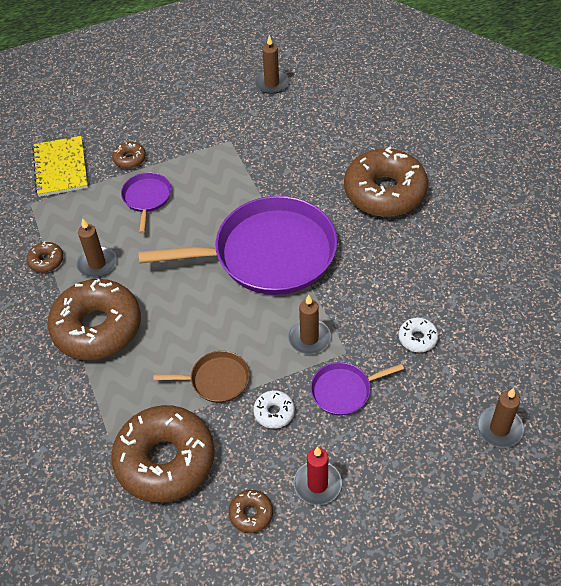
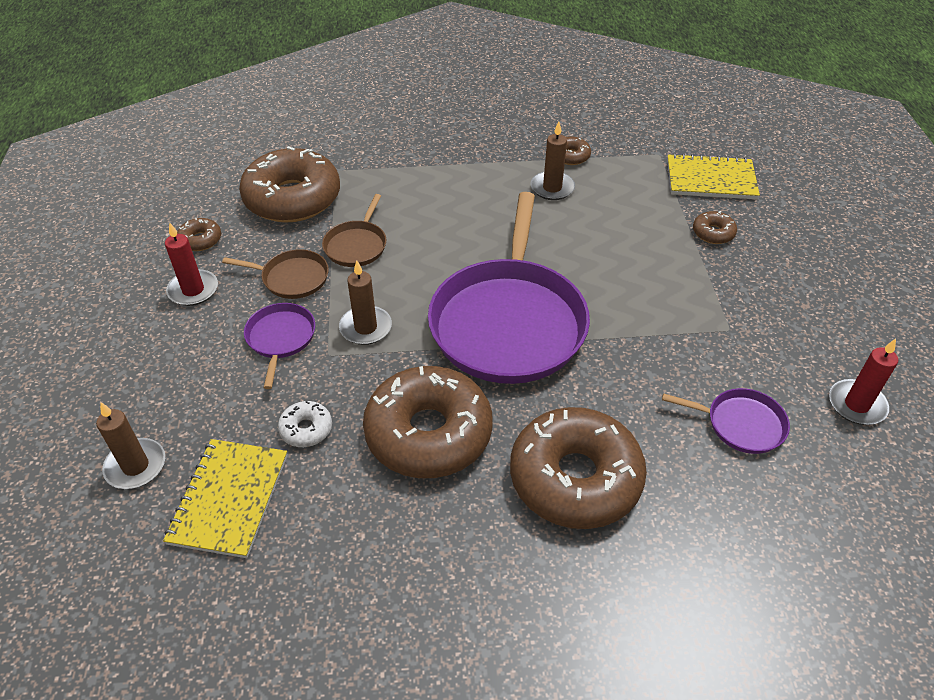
camera: 105 degrees right, 5 degrees down
brown donut [47,279,141,360] -> brown donut moved to [363,366,493,478]
purple pan [121,172,171,233] -> purple pan moved to [662,388,790,454]
white donut [253,390,295,429] -> brown pan [222,249,329,299]
brown candle [255,35,289,94] -> red candle [829,339,898,425]
none -> yellow notebook [163,439,287,558]

